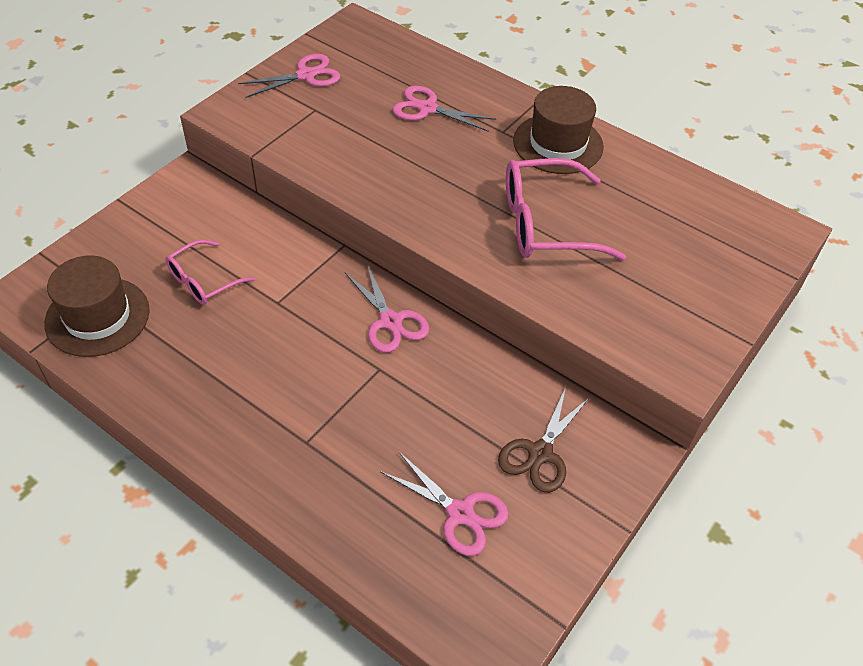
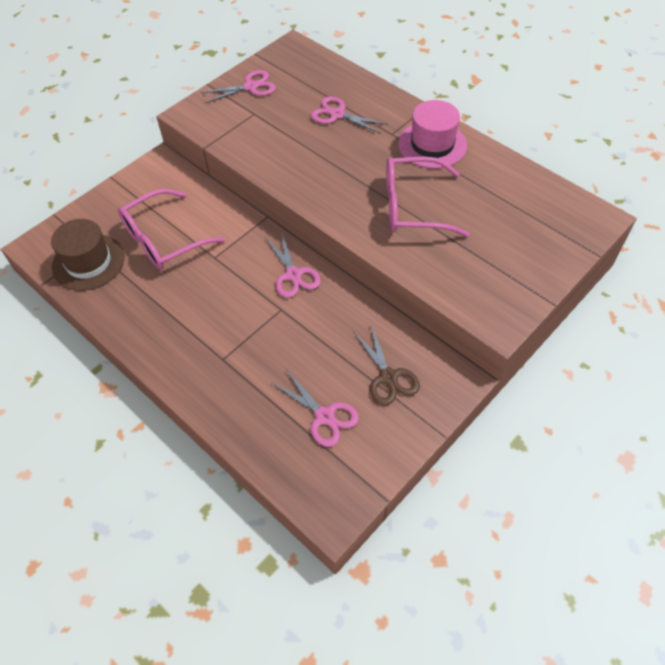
camera: 10 degrees right, 5 degrees up
pink glasses [165,240,255,305] -> pink glasses [118,189,225,270], size x1.69
brown scissors [498,387,591,493] -> brown scissors turned 60 degrees counterclockwise [353,325,420,405]
brown hat [513,86,604,174] -> pink hat [398,100,467,169]

